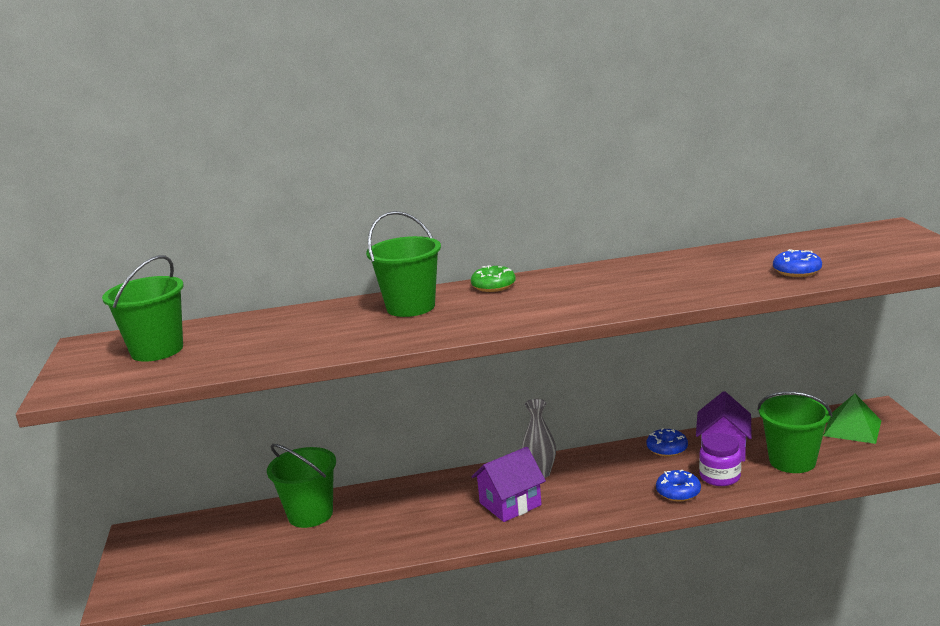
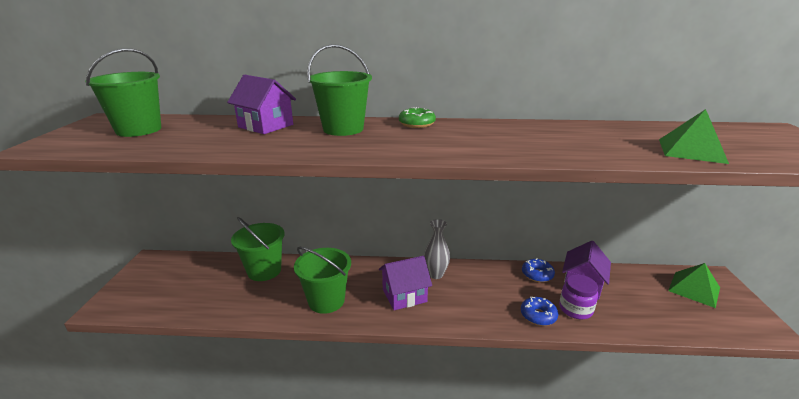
camera: 10 degrees right, 5 degrees up
green bucket [757,391,832,473] -> green bucket moved to [294,247,351,314]
blue donut [773,249,822,277] -> green pyramid [659,109,729,164]
none -> purple house [227,75,296,134]

